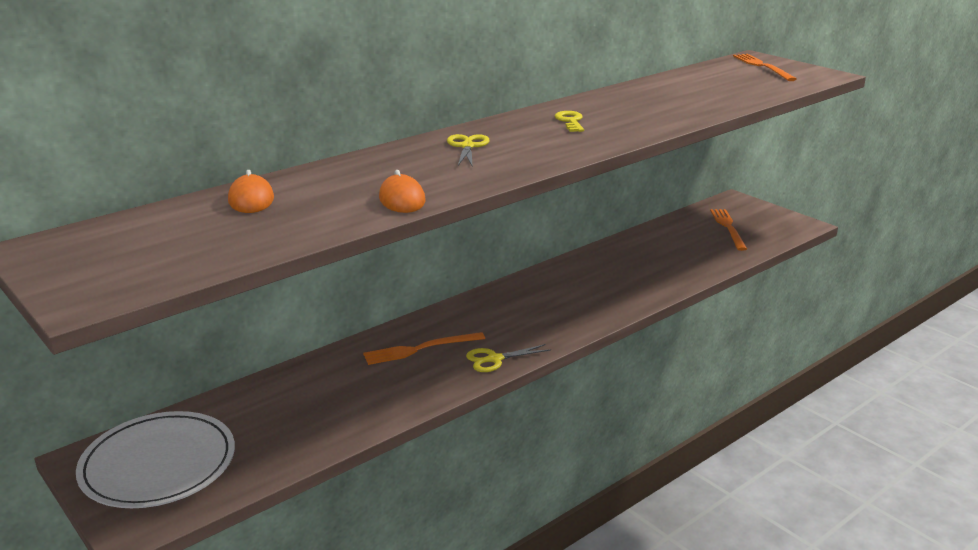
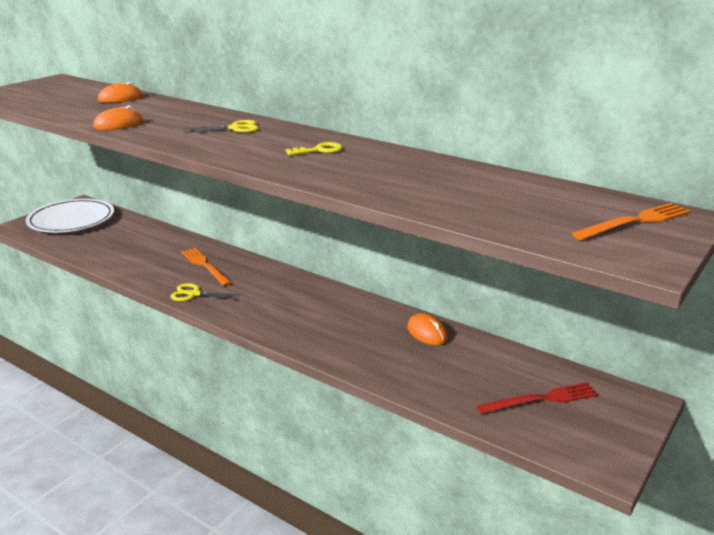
camera: 75 degrees right, 0 degrees up
yellow scissors [466,344,551,372] -> yellow scissors turned 45 degrees counterclockwise [170,283,241,301]
orange fork [710,209,747,251] -> red fork [477,382,598,414]
none -> orange mouse [407,313,448,345]

